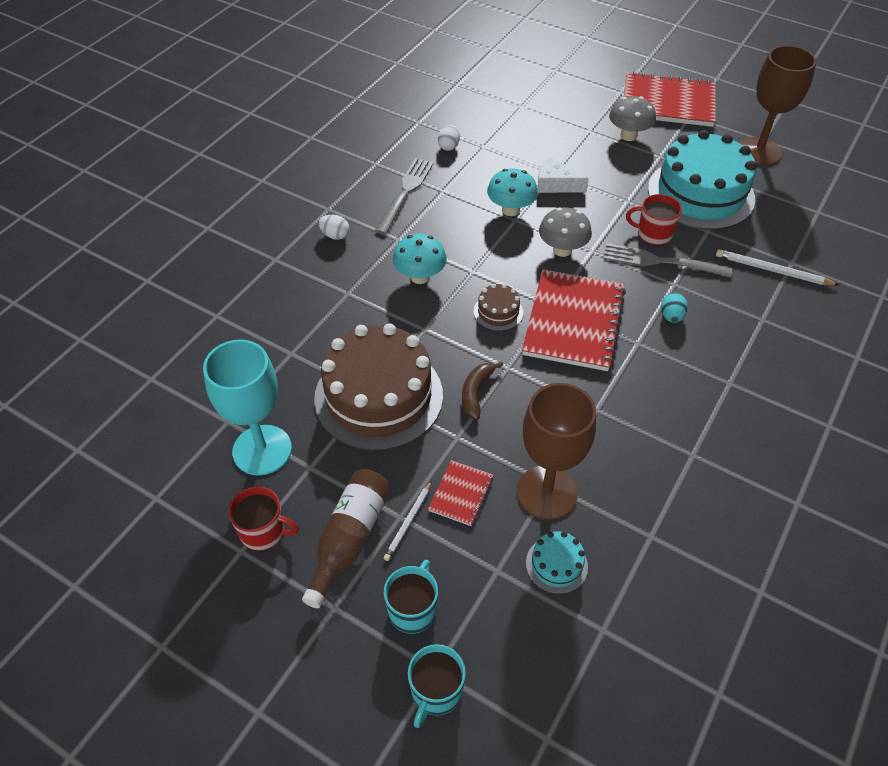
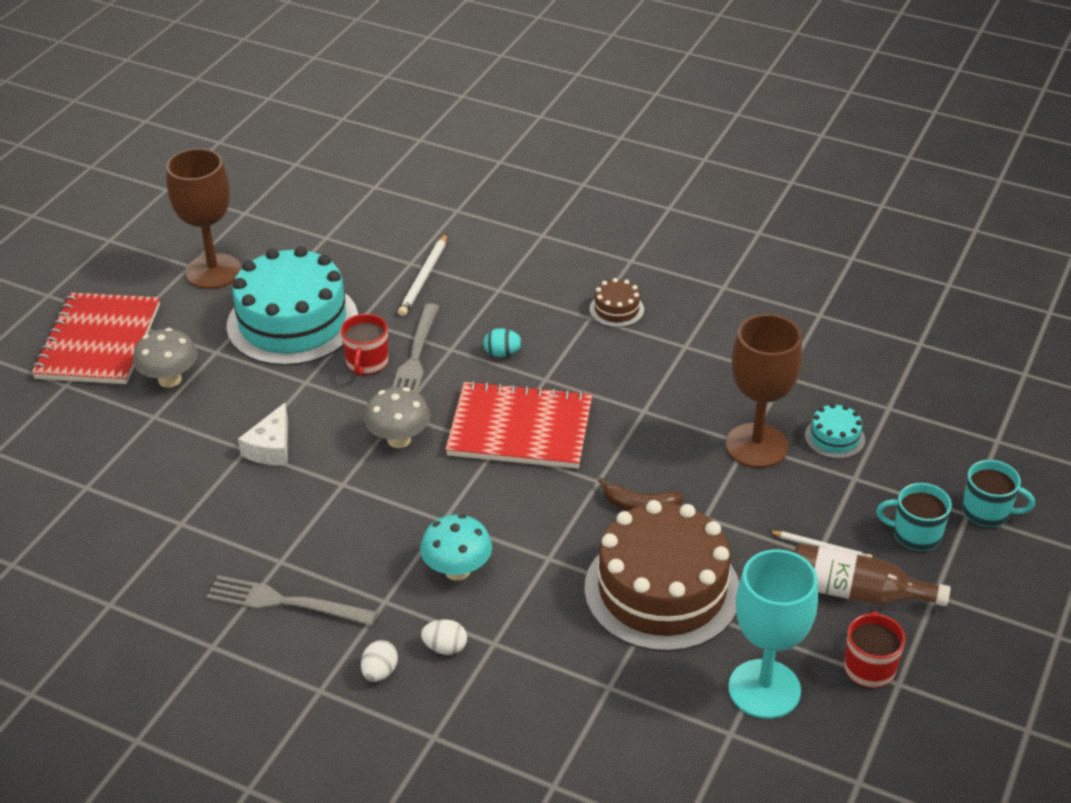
camera: 95 degrees left, 10 degrees down
red notebook [428,460,493,526] -> none
white egg [438,125,460,151] -> white egg moved to [421,619,467,655]
brown cake [474,284,523,331] -> brown cake moved to [590,278,644,327]
turquoise mushroom [487,168,538,216] -> none

